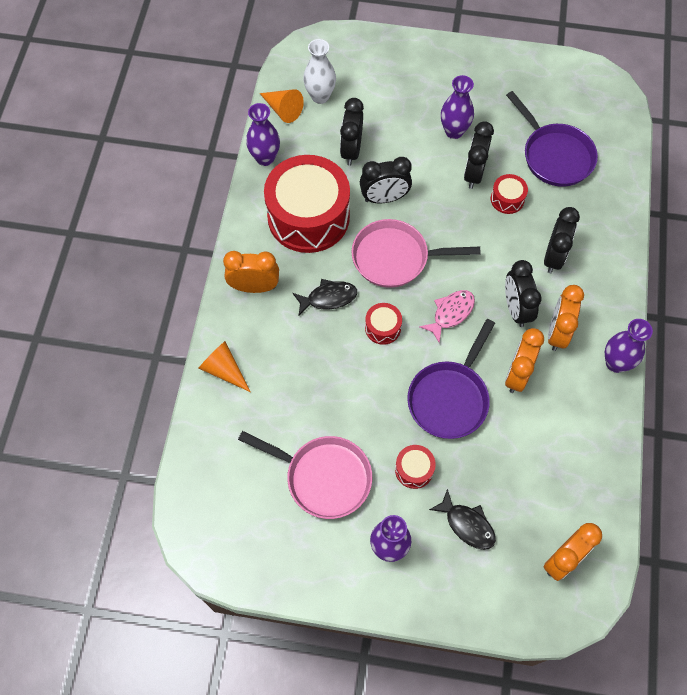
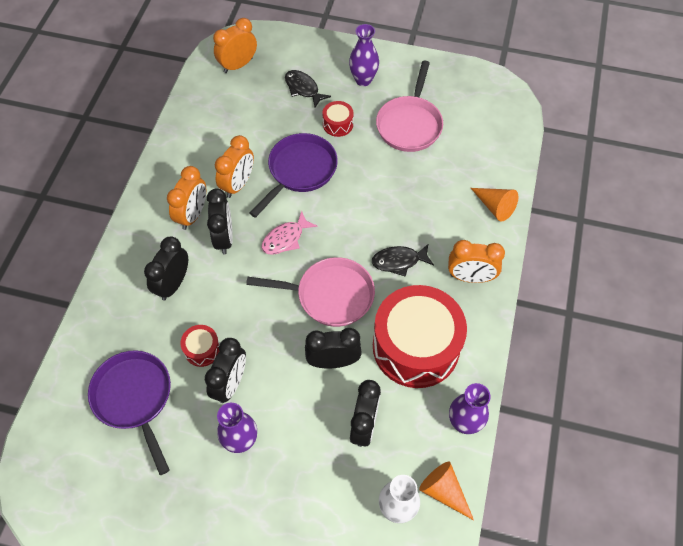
camera: 175 degrees left, 5 degrees down
pink pan [238,431,372,519] -> pink pan turned 105 degrees counterclockwise [376,61,443,152]
red drum [365,303,402,345] -> none
purple vase [605,319,653,373] -> none

